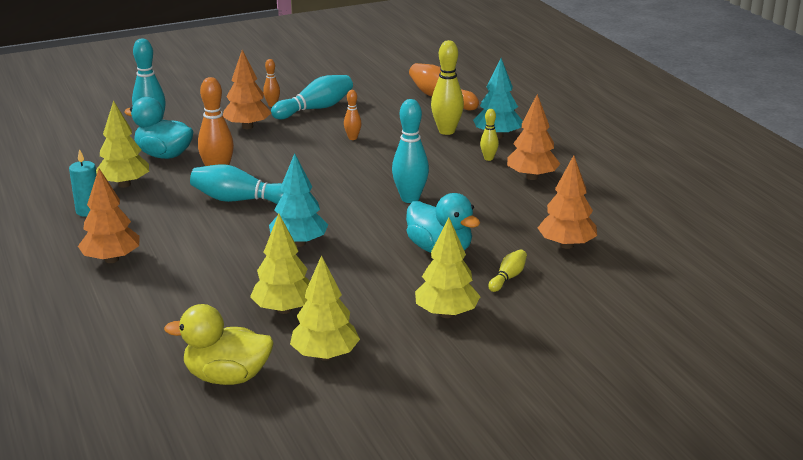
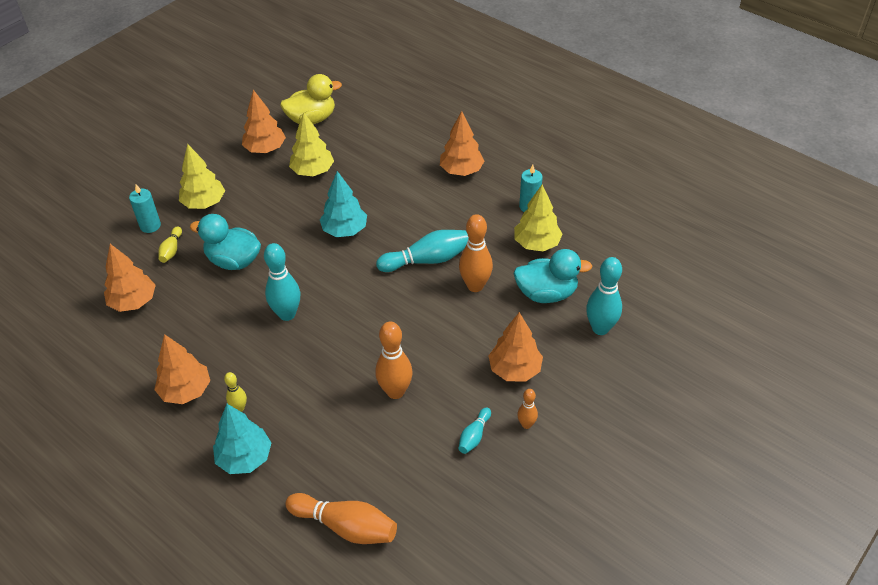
camera: 155 degrees right, 20 degrees up
turquoise bowling pin [271,75,353,119] -> turquoise bowling pin [458,407,491,454], size x0.54
yellow tree [290,255,360,361] -> orange tree [242,90,286,153]
orange bowling pin [344,90,361,140] -> orange bowling pin [375,322,413,399], size x1.86
yellow bowling pin [431,40,464,135] -> none
none -> turquoise candle [129,184,161,233]

